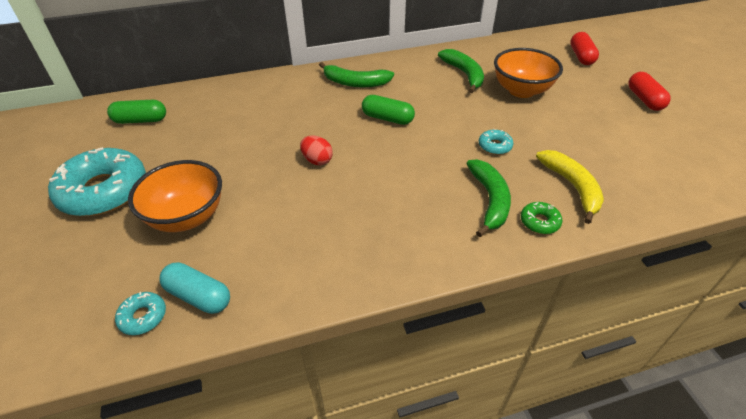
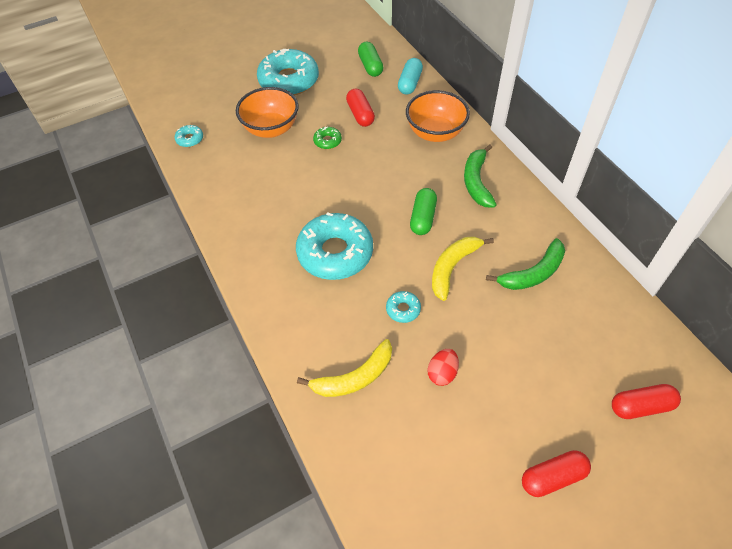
camera: 80 degrees right, 10 degrees up
turquoise capsule [159,262,230,314] -> turquoise capsule moved to [398,58,423,95]
red egg [300,135,333,165] -> red egg moved to [428,349,459,386]
green banana [466,159,511,237] -> none
orange bowl [494,48,563,98] -> orange bowl moved to [406,90,470,142]
green donut [521,202,562,234] -> green donut moved to [313,127,342,149]
none -> turquoise donut [296,212,373,280]
none -> red capsule [346,88,375,127]
none -> yellow banana [432,237,494,301]

